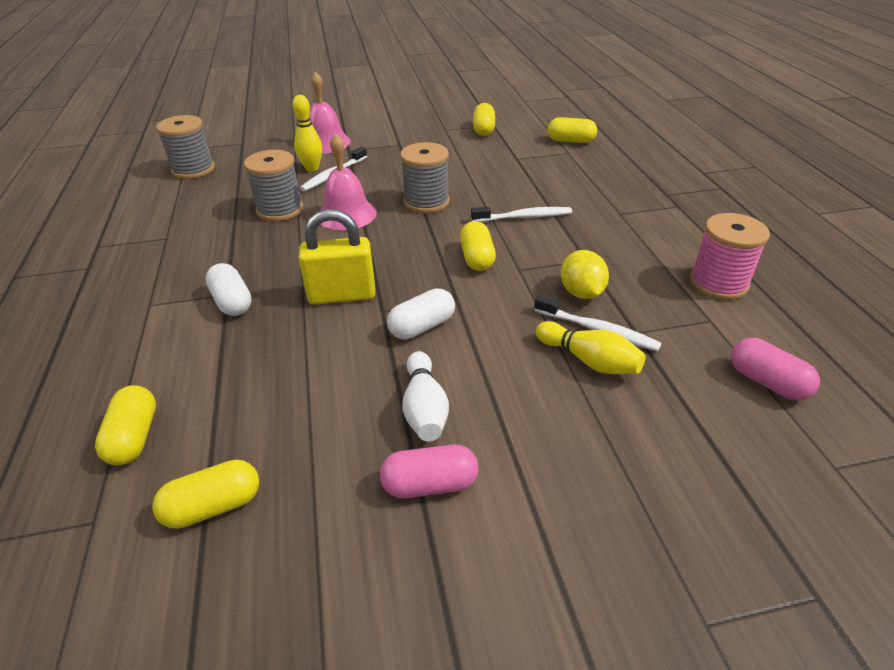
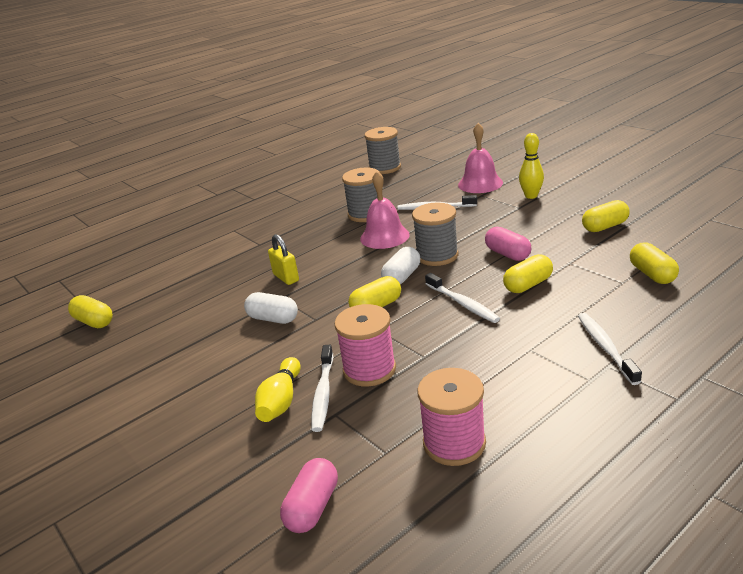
camera: 65 degrees right, 10 degrees down
yellow capsule [95,386,156,465] -> yellow capsule moved to [503,254,553,293]
white capsule [205,263,252,316] -> white capsule moved to [381,247,420,284]
yellow bowling pin [292,95,322,172] -> yellow bowling pin moved to [519,133,544,199]
yellow padlock [298,209,375,304] -> yellow padlock [268,234,299,285], size x0.66
pink capsule [380,445,478,498] -> pink capsule moved to [485,227,531,261]
white bowling pin [402,351,449,441] -> none
yellow lemon [561,250,609,299] -> pink spool [334,304,396,386]
none -> white toothbrush [578,313,642,385]

